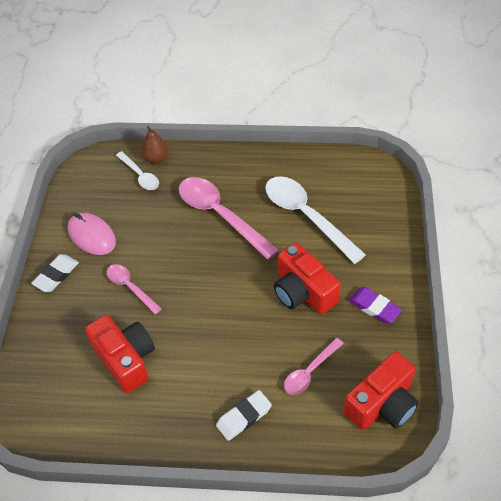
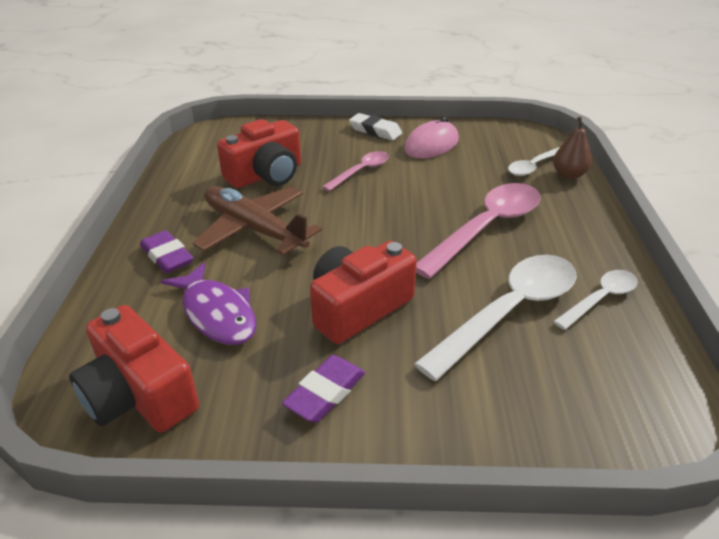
camera: 85 degrees right, 15 degrees down
white eraser [216,390,272,441] -> purple eraser [140,230,194,273]
pink spoon [284,338,344,395] -> purple fish [161,262,256,345]
none -> brown plane [193,186,322,255]
none -> white spoon [553,270,638,330]

